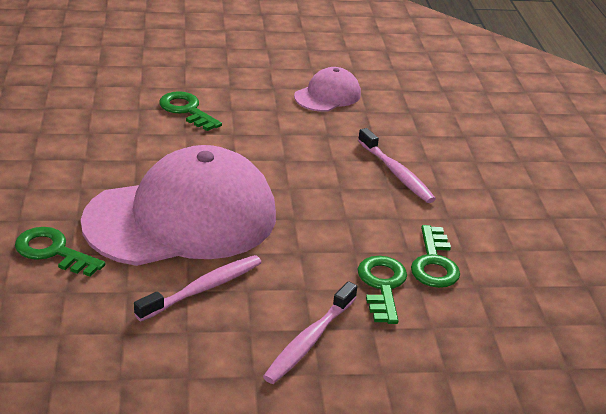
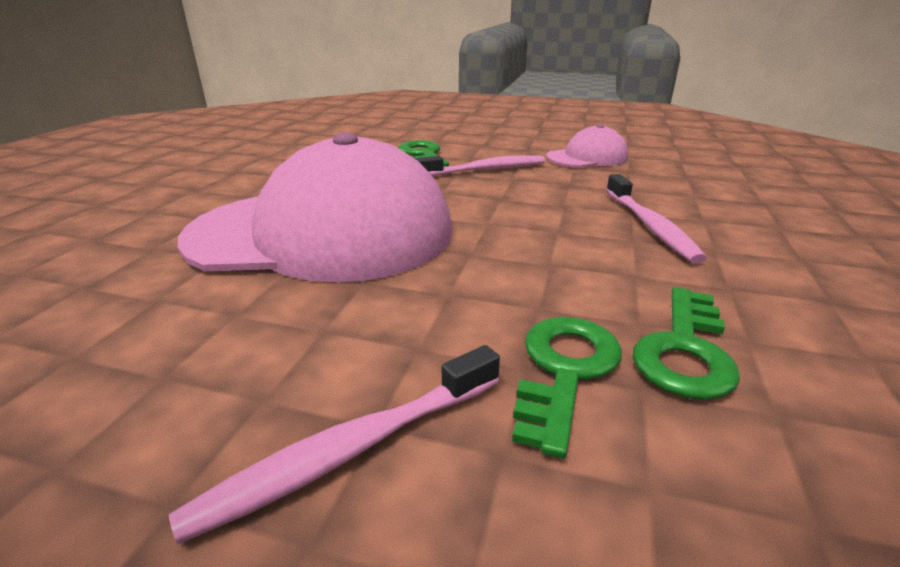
camera: 25 degrees right, 5 degrees down
green key [15,227,106,277] -> none
pink toothbrush [134,255,262,321] -> pink toothbrush moved to [416,156,545,176]

